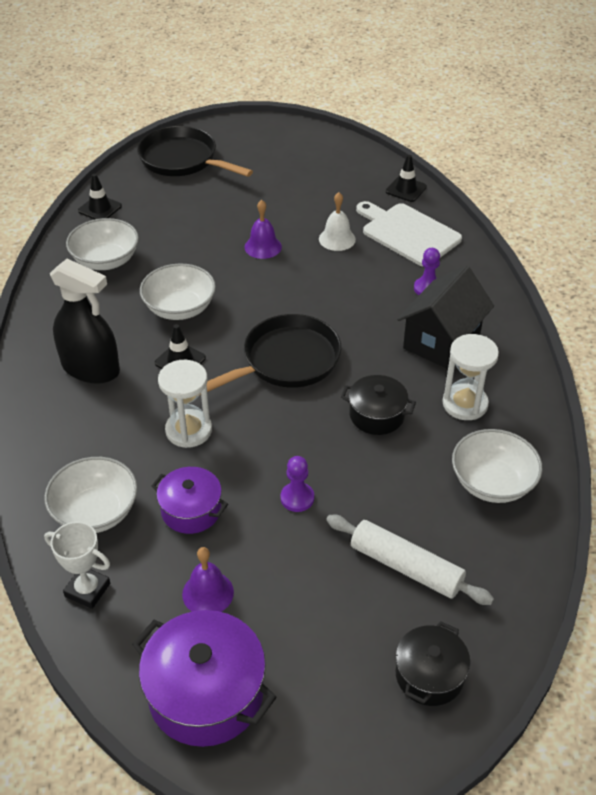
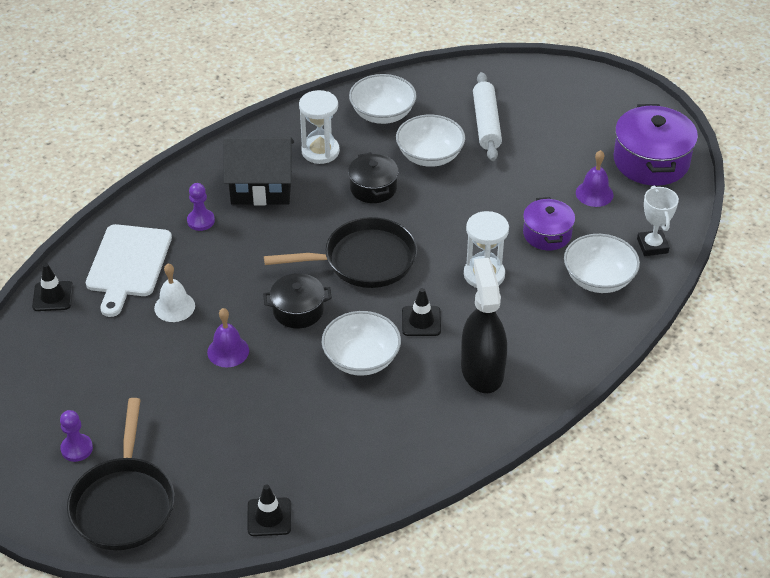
camera: 125 degrees left, 0 degrees up
white bowl [66,218,139,270] -> white bowl moved to [396,115,465,167]
black pan [200,314,342,395] -> black pan turned 150 degrees clockwise [264,217,417,288]
purple pawn [280,456,314,512] -> purple pawn moved to [60,410,93,462]
black pot [395,621,470,706] -> black pot moved to [263,273,332,329]

